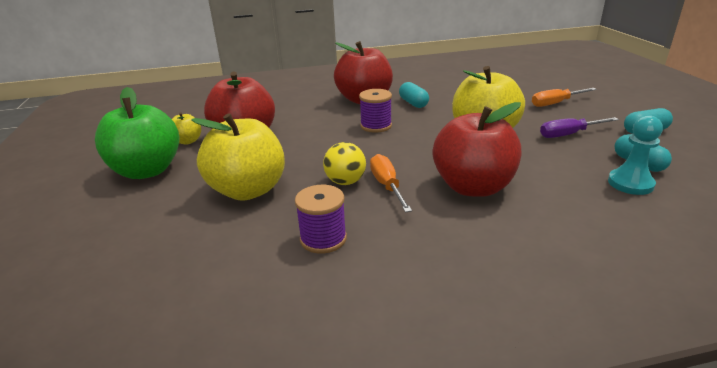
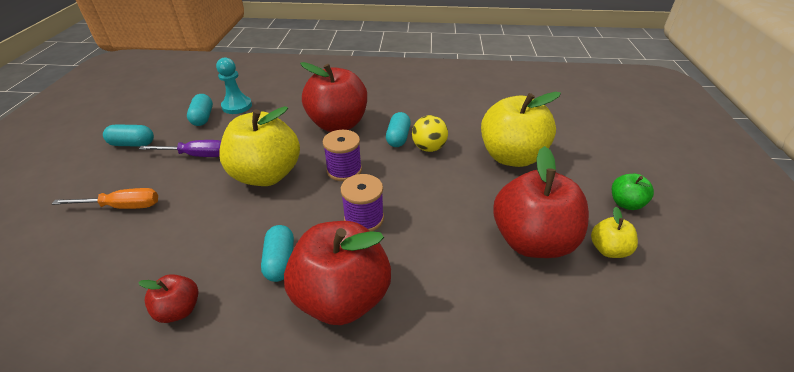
camera: 165 degrees left, 10 degrees up
green apple [95,87,179,179] -> green apple [612,174,654,210], size x0.47
purple spool [295,185,347,254] -> purple spool moved to [323,130,362,181]
orange screwdriver [370,154,412,213] -> turquoise capsule [386,112,411,147]
none -> red apple [138,274,198,323]

